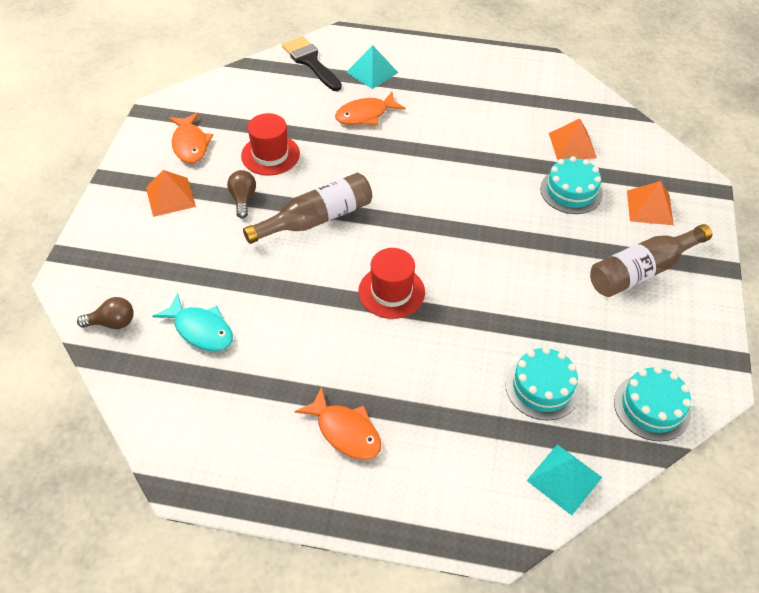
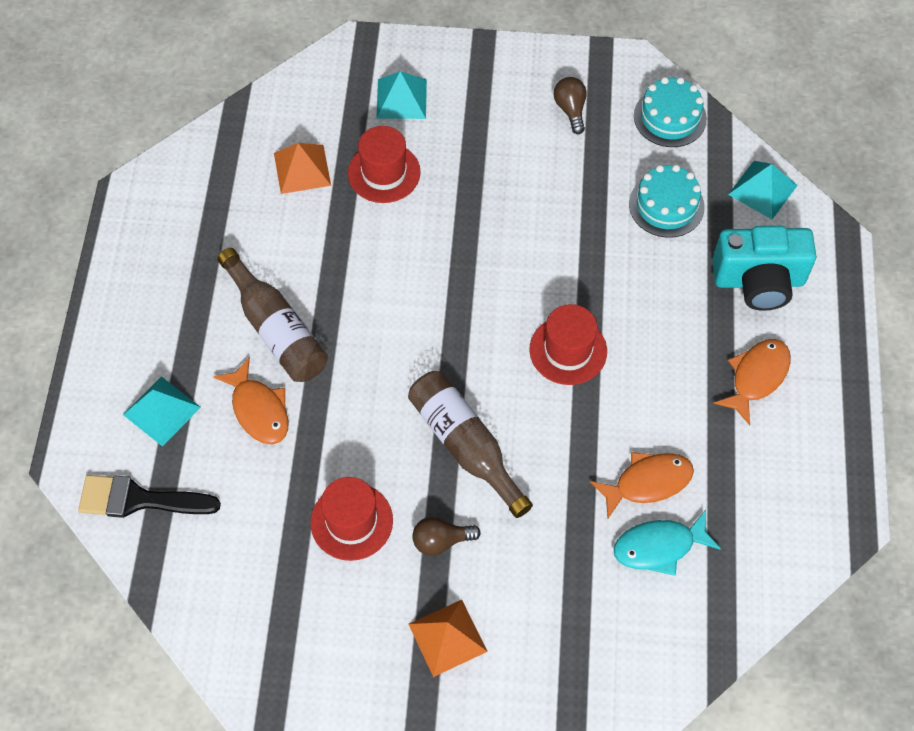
camera: 95 degrees left, 10 degrees up
brown light bulb [77,297,134,329] -> brown light bulb moved to [554,77,587,134]
turquoise fish [152,293,233,351] -> turquoise fish turned 135 degrees counterclockwise [614,510,721,576]
orange fish [169,113,213,163] -> orange fish moved to [590,452,694,518]
black brush [282,36,342,91] -> black brush turned 45 degrees clockwise [78,475,221,518]
turquoise cake [540,156,603,214] -> red hat [348,126,421,203]
brown bottle [590,224,712,297] -> brown bottle moved to [217,248,328,382]
orange pyramid [627,181,674,225] -> turquoise pyramid [376,71,427,119]
none -> turquoise camera [712,226,817,311]

